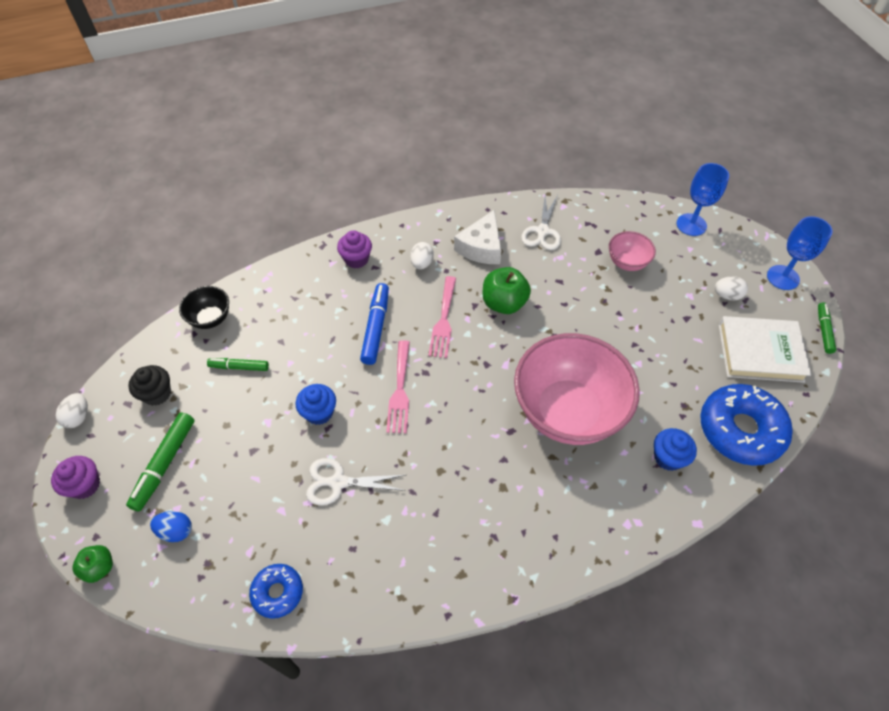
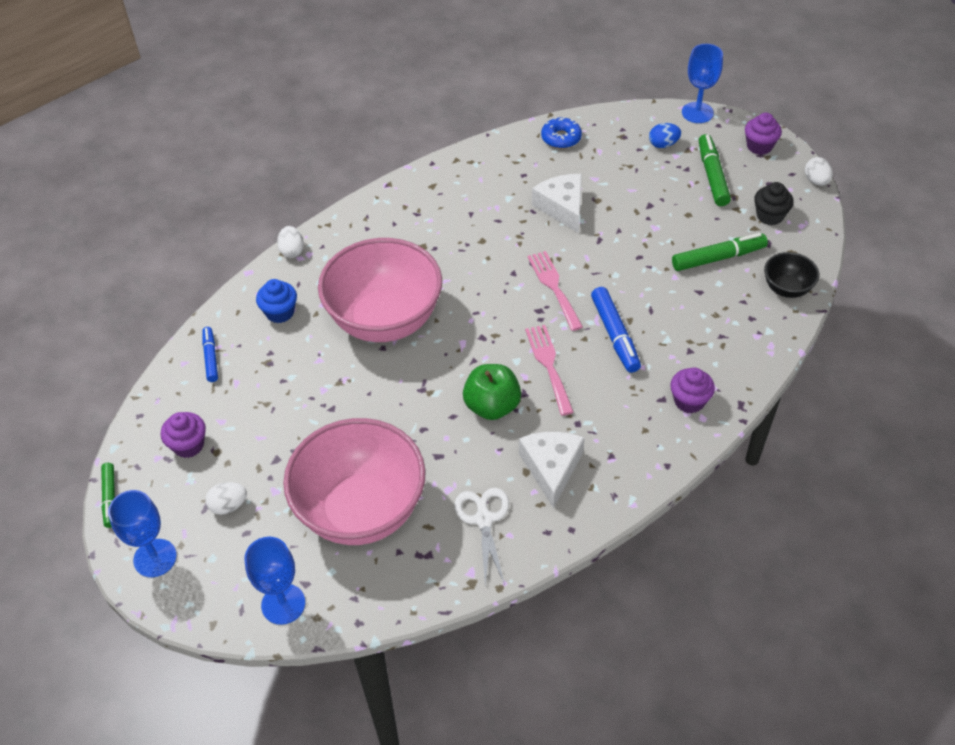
camera: 160 degrees right, 5 degrees down
green apple [73,545,113,583] -> blue goblet [682,44,723,123]
green marker [207,358,269,371] -> green marker [672,233,768,271], size x1.59
blue cupcake [296,384,336,425] -> none
white scissors [306,458,406,505] -> white cheese [532,174,582,233]
white egg [410,242,434,269] -> white egg moved to [277,226,304,258]
pink bowl [609,231,656,271] -> pink bowl [283,418,426,545], size x2.22
blue donut [700,384,793,466] -> blue marker [203,327,218,382]
white book [718,316,811,383] -> purple cupcake [161,412,206,458]

